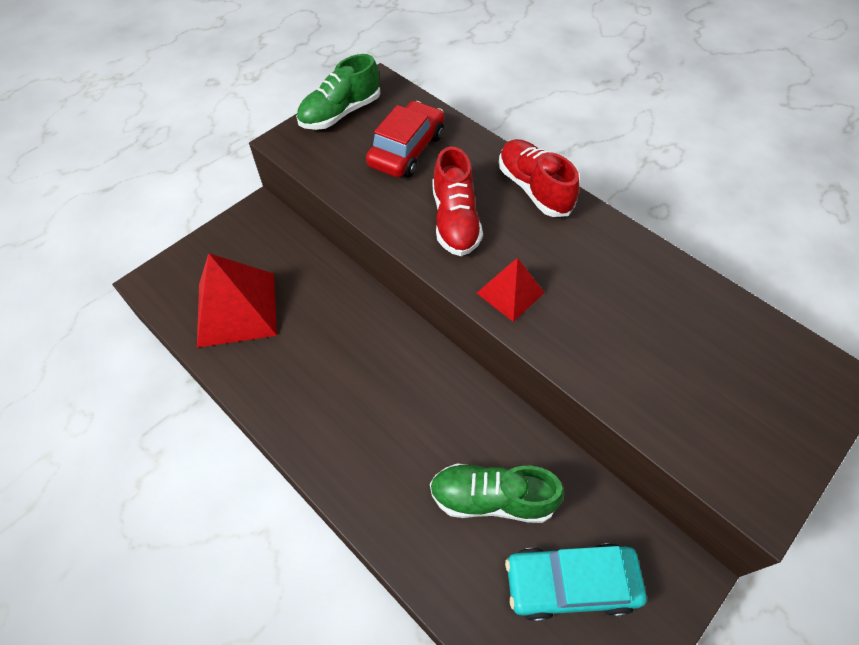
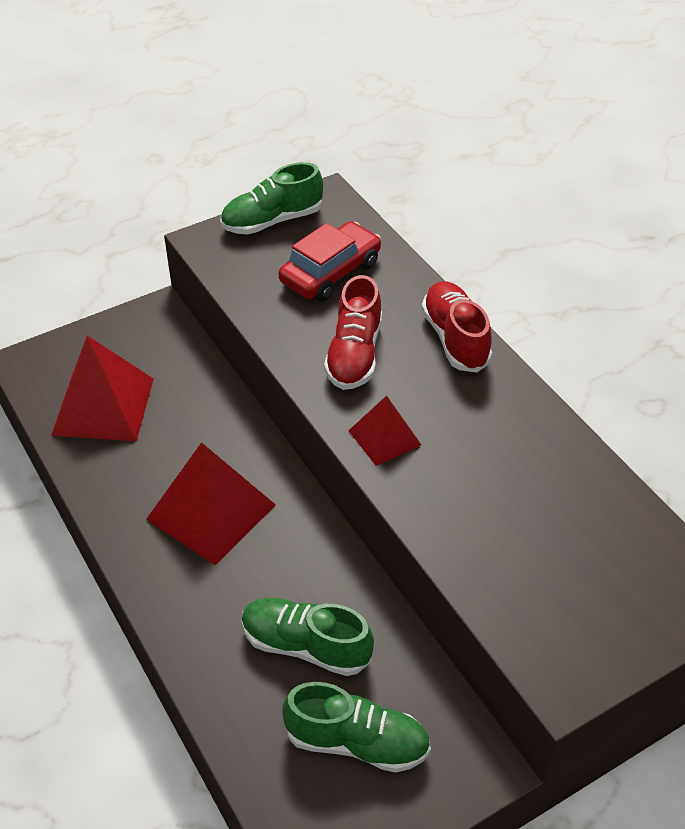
camera: 15 degrees right, 10 degrees down
turquoise car [505,543,647,622] -> green shoe [283,682,431,773]
none -> red pyramid [146,442,276,566]

